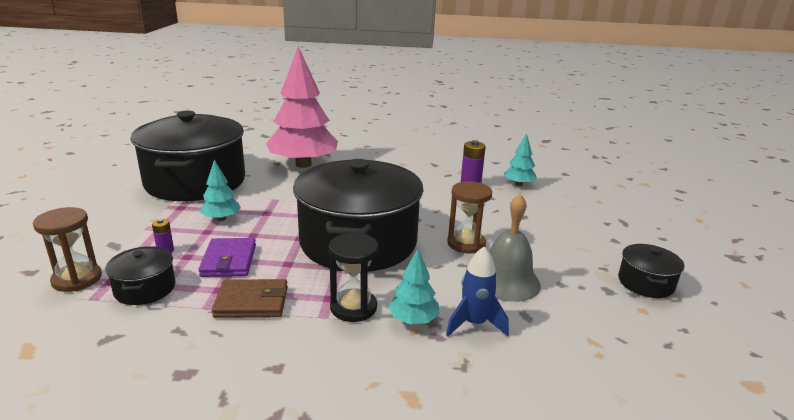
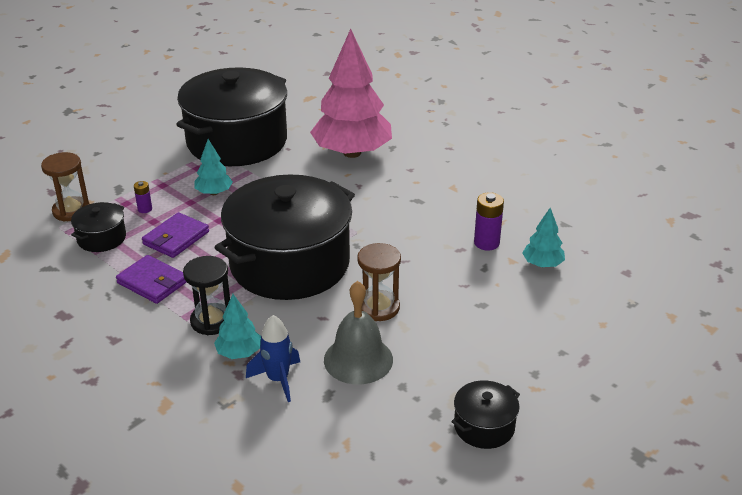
camera: 40 degrees right, 10 degrees up
brown wallet [212,279,288,318] -> purple wallet [116,255,187,304]

